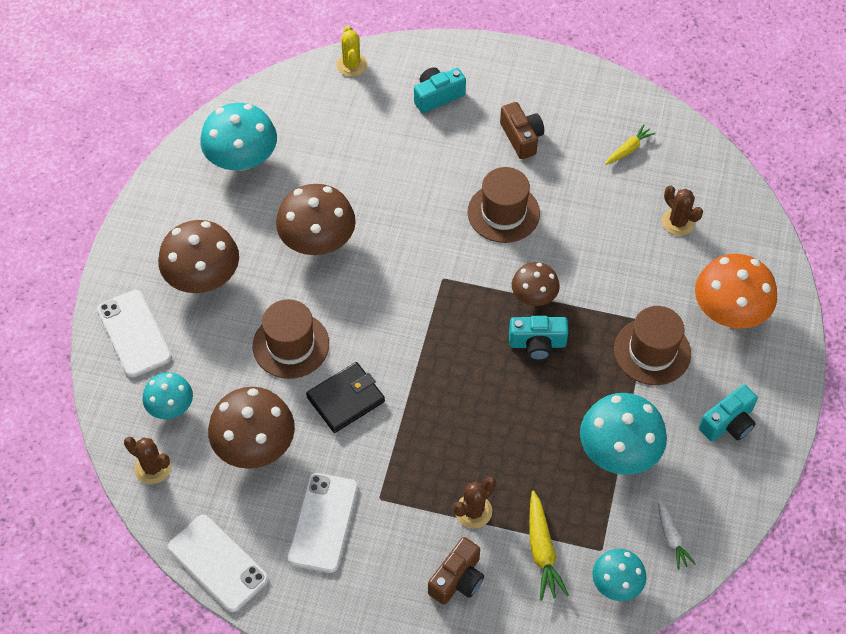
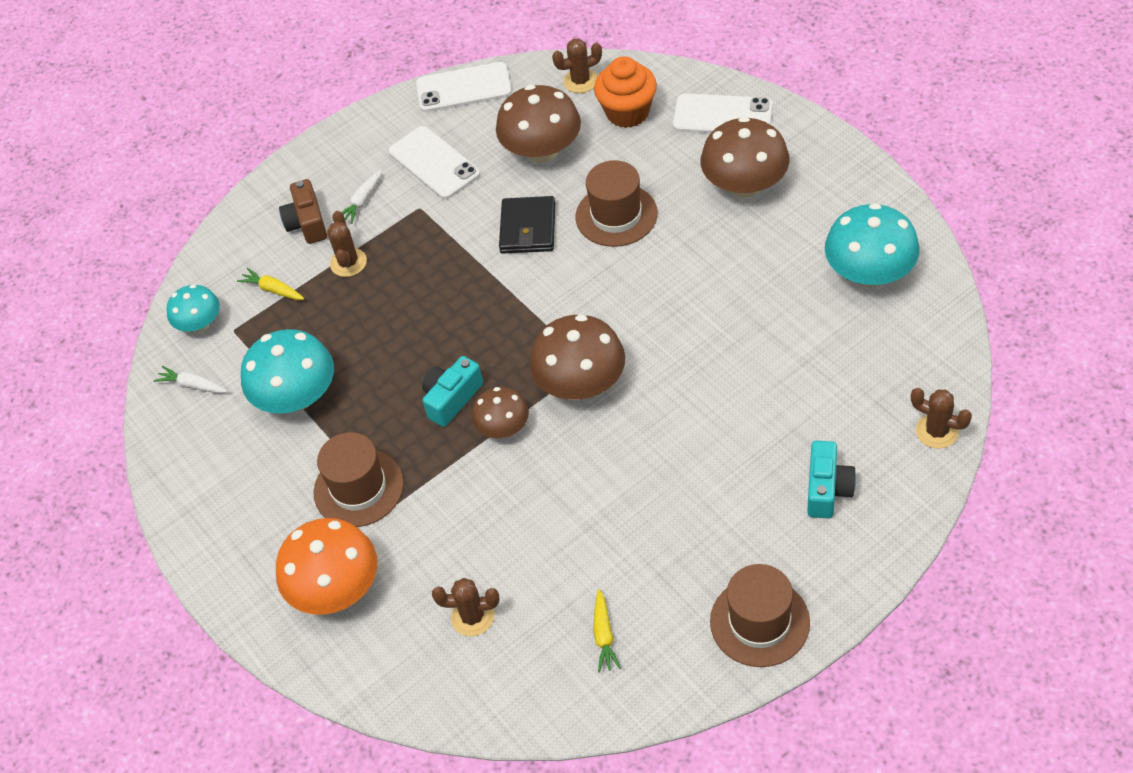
camera: 135 degrees right, 5 degrees down
turquoise mushroom [143,372,193,419] -> orange cupcake [594,56,657,128]
brown mushroom [276,184,356,255] -> brown mushroom moved to [530,314,625,400]
yellow cactus [336,26,367,77] -> brown cactus [911,388,972,449]
brown hat [468,167,540,243] -> brown hat moved to [710,564,810,667]
brown camera [500,102,544,159] -> none
yellow carrot [529,490,569,601] -> yellow carrot [237,268,304,300], size x0.66
turquoise camera [699,385,758,441] -> none
none -> white carrot [342,169,382,224]

